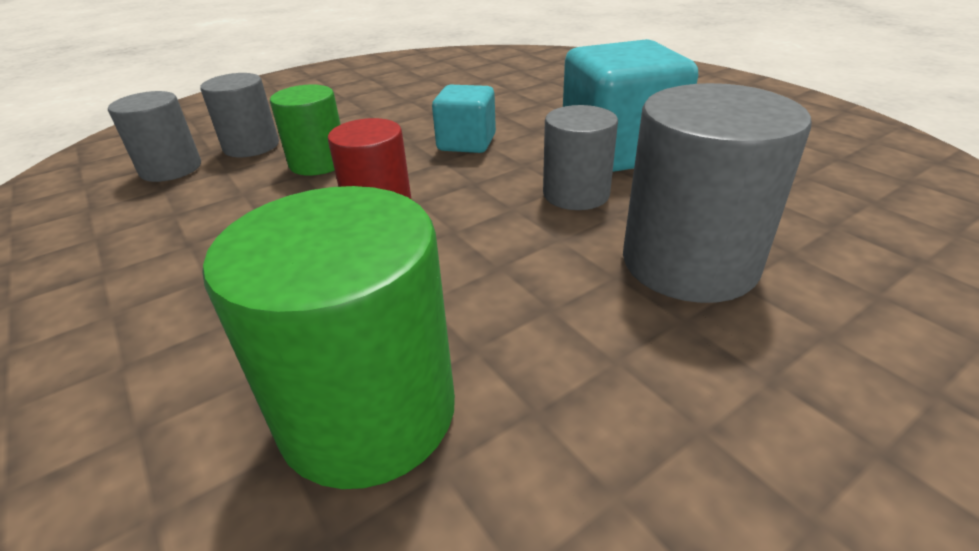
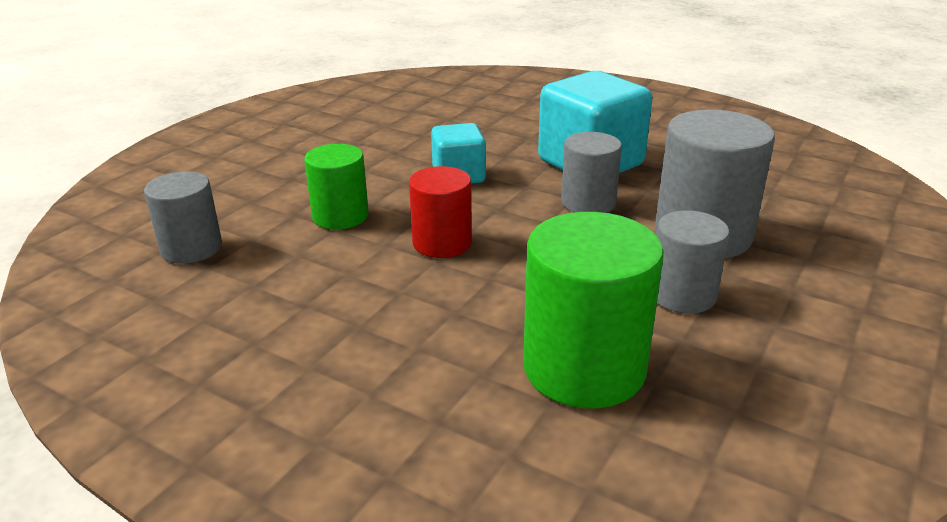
camera: 25 degrees left, 5 degrees down
grey cylinder [200,73,279,157] -> grey cylinder moved to [656,210,730,314]

